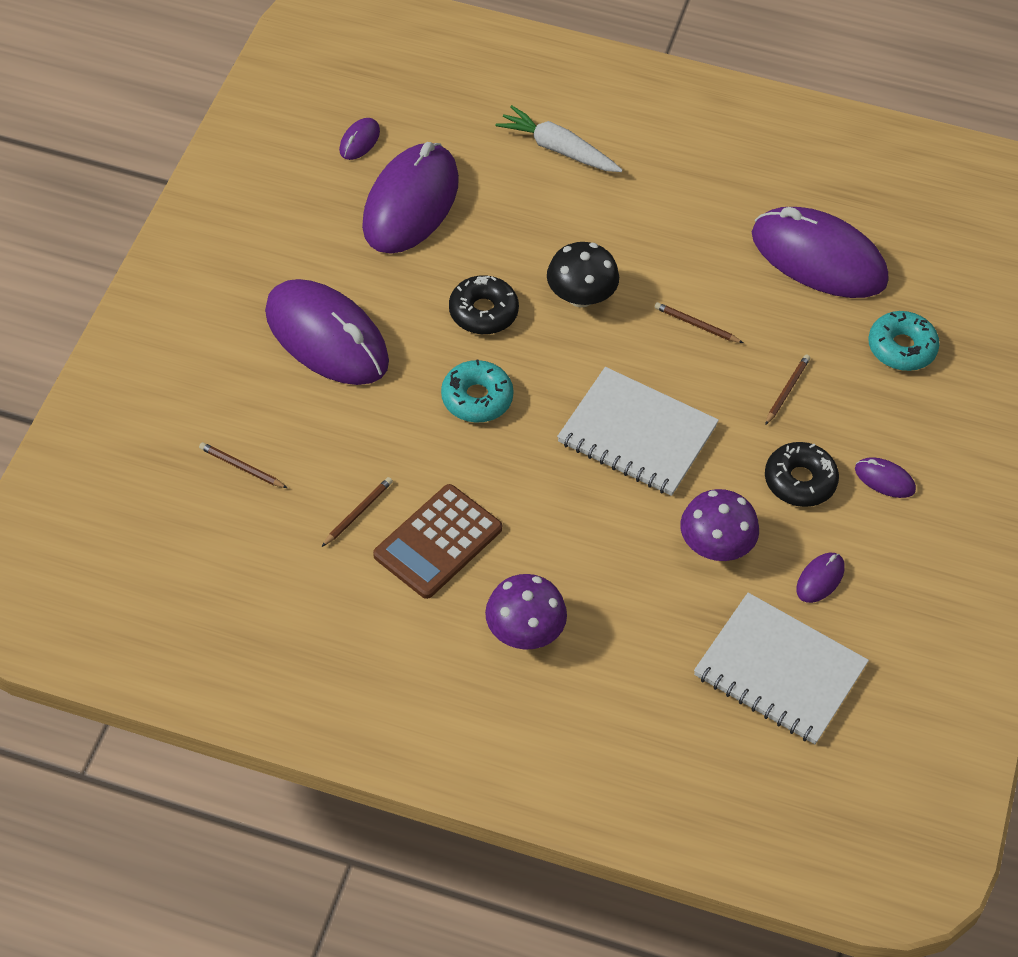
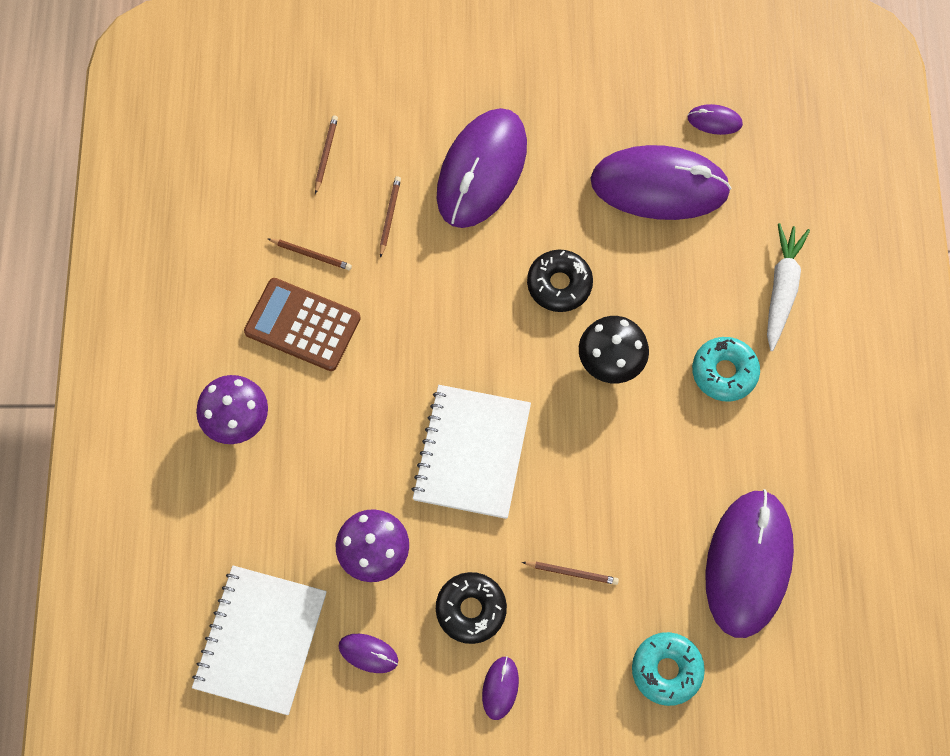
camera: 75 degrees right, 15 degrees up
turquoise donut [441,360,514,423] -> turquoise donut moved to [692,337,760,402]
brown pencil [655,302,743,343] -> brown pencil moved to [380,176,401,258]

